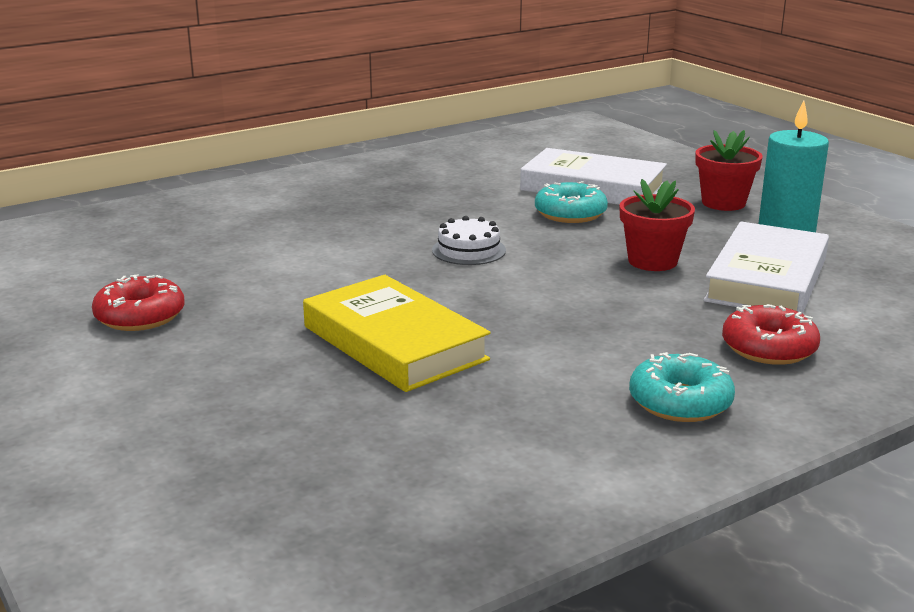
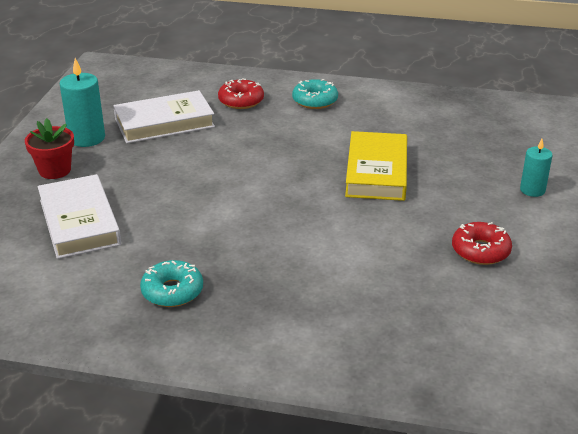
camera: 135 degrees left, 10 degrees up
white cake [432,216,506,265] -> none
turquoise donut [535,181,608,223] -> turquoise donut moved to [140,260,203,307]
red flower pot [619,179,695,271] -> none
none -> turquoise candle [520,139,552,197]

